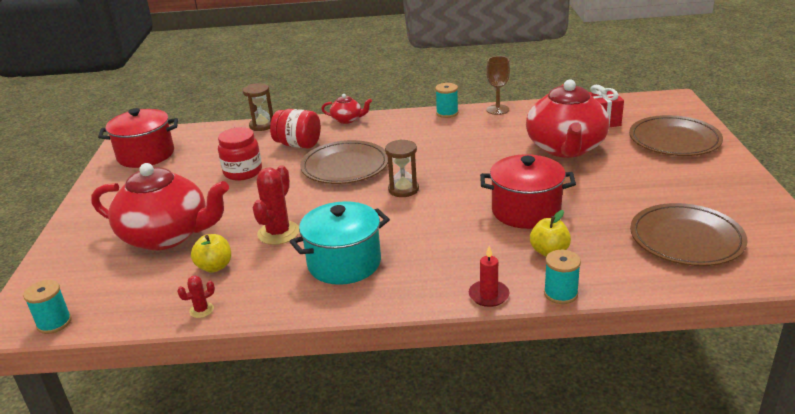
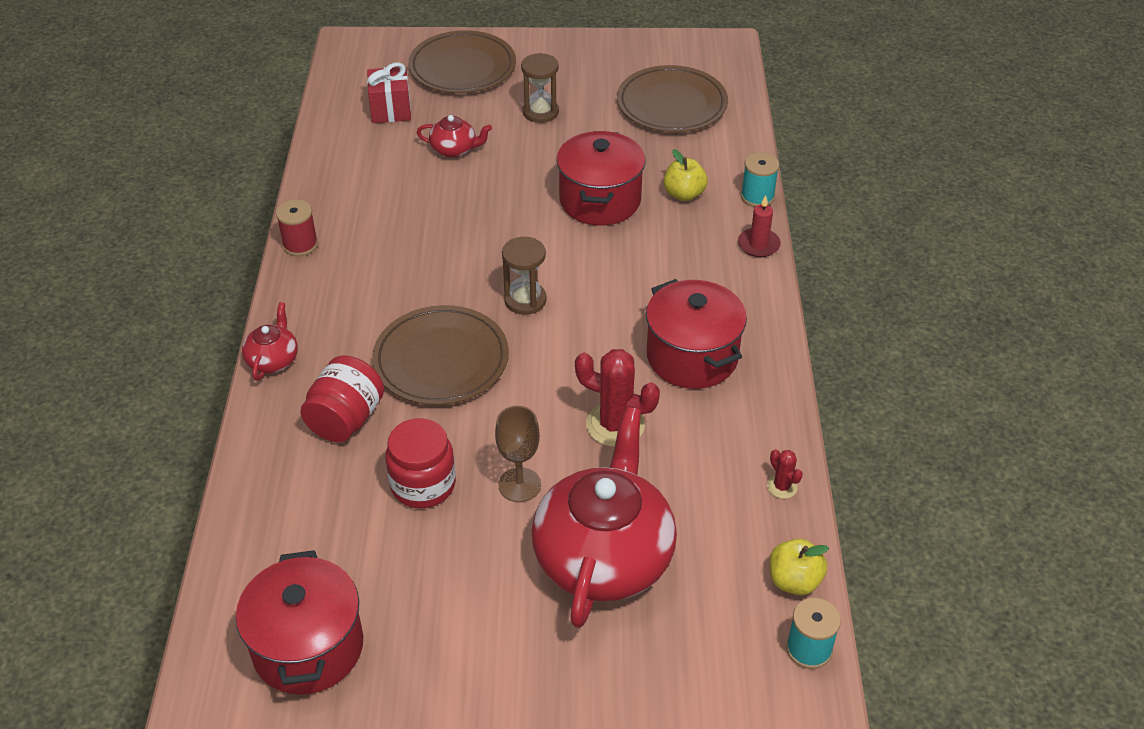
camera: 90 degrees left, 15 degrees up
yellow apple [191,234,231,273] -> yellow apple moved to [769,539,829,595]
brown hourglass [243,83,273,131] -> brown hourglass moved to [521,53,559,123]
turquoise pot [290,201,390,285] -> red pot [646,279,747,389]
turquoise spool [435,83,458,118] -> red spool [276,199,318,256]
brown goblet [486,56,510,115] -> brown goblet moved to [495,406,541,502]
red teapot [526,79,609,158] -> red teapot [417,115,492,158], size x0.44

